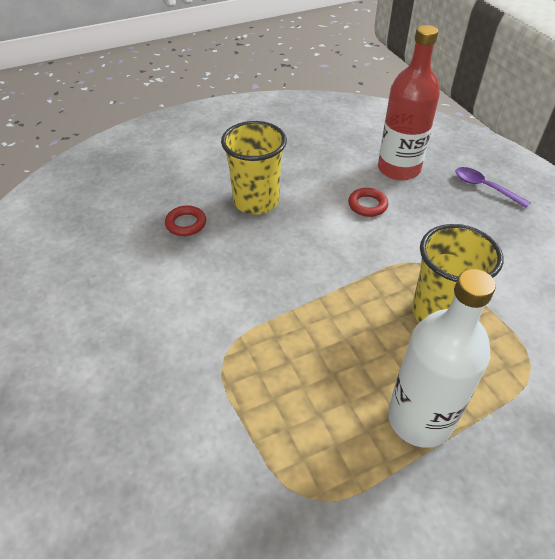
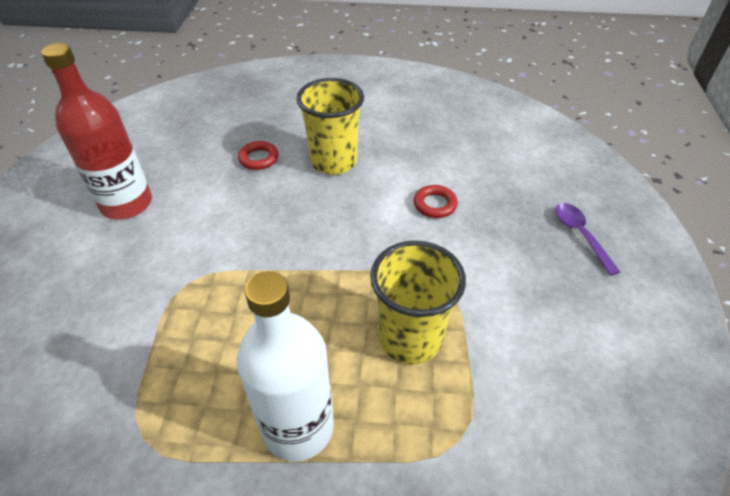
camera: 30 degrees right, 0 degrees up
red bottle [378,25,440,181] -> red bottle moved to [41,43,152,219]

